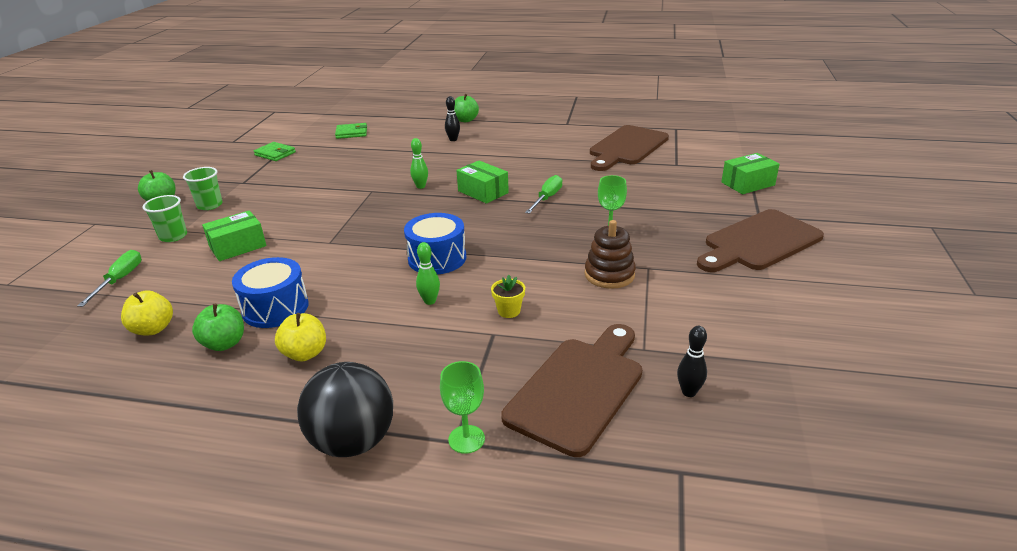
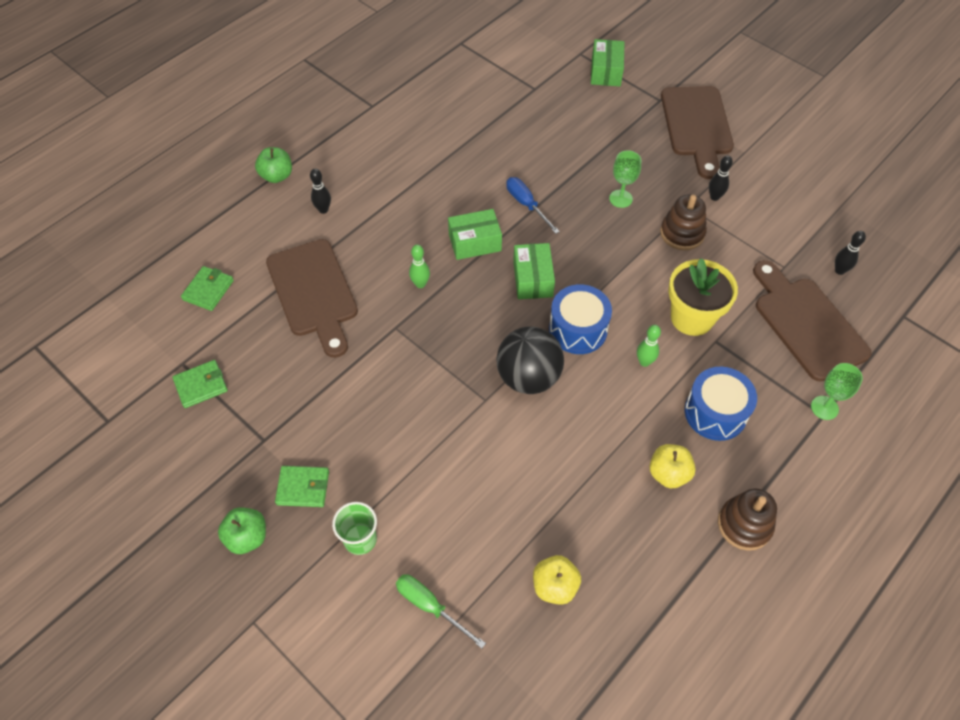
camera: 60 degrees left, 25 degrees up
green cup [183,167,223,210] -> green wallet [275,466,329,507]
green apple [192,304,244,351] -> none
green box [202,210,266,261] -> green box moved to [513,243,555,299]
blue drum [232,257,309,328] -> blue drum moved to [685,367,757,441]
black ball [297,362,393,457] -> black ball moved to [496,326,564,394]
yellow flower pot [491,275,525,318] -> yellow flower pot [668,258,738,336], size x2.17
green screwdriver [525,175,562,214] -> blue screwdriver [506,177,560,234]
brown cutting board [590,125,669,171] -> brown cutting board moved to [266,239,358,358]
none -> black bowling pin [709,156,733,201]
none -> brown stacking toy [718,489,777,551]

